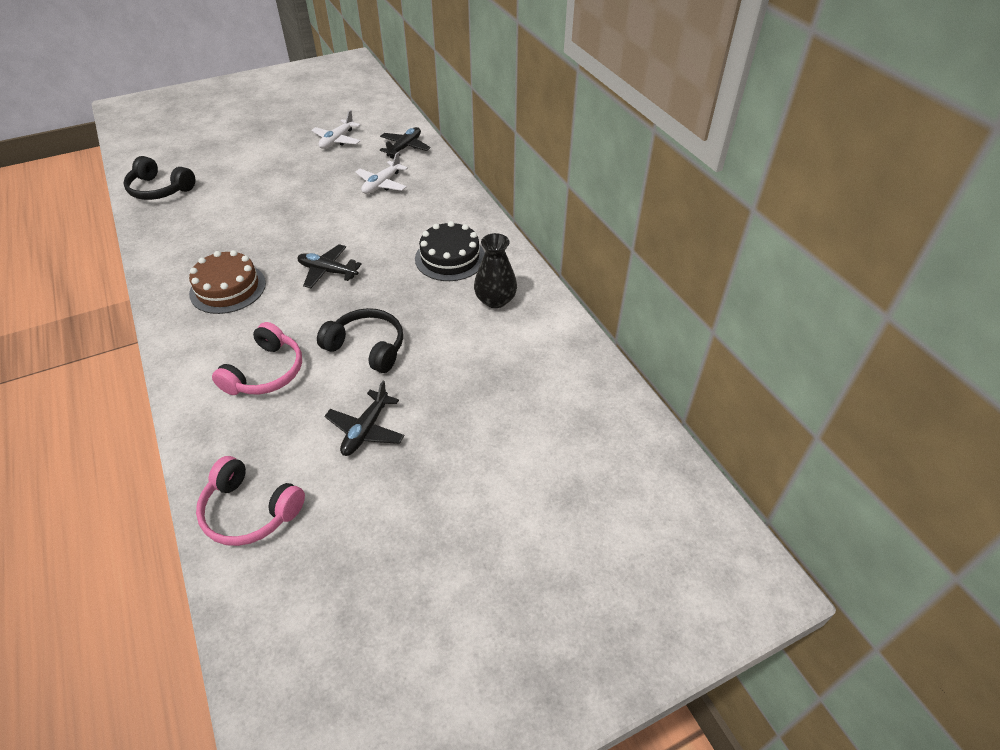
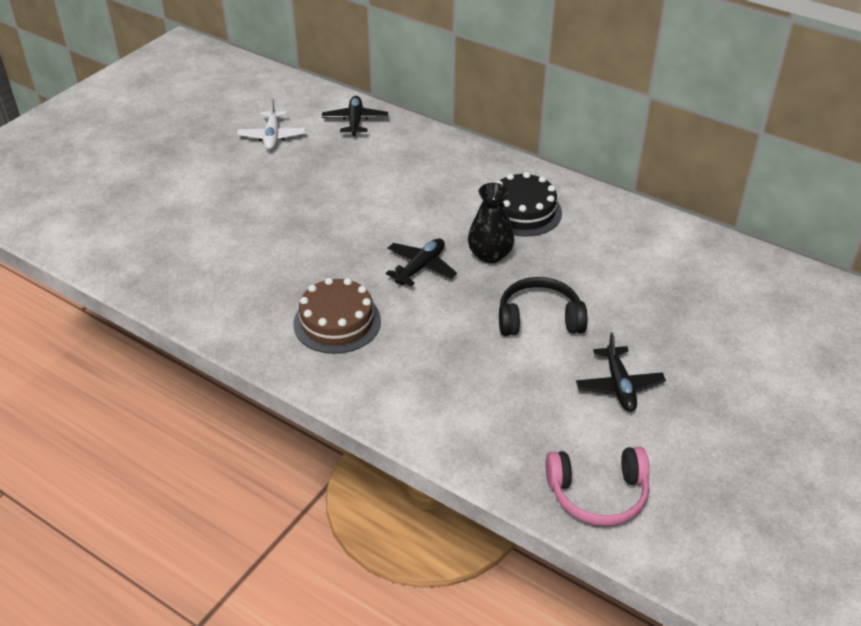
camera: 30 degrees left, 5 degrees down
black headphones [124,156,195,200] -> none
pink headphones [212,322,302,395] -> none
black plane [297,244,362,288] -> black plane turned 135 degrees clockwise [386,238,457,286]
white plane [355,152,408,194] -> none
black vase [474,233,517,308] -> black vase moved to [468,183,514,263]

